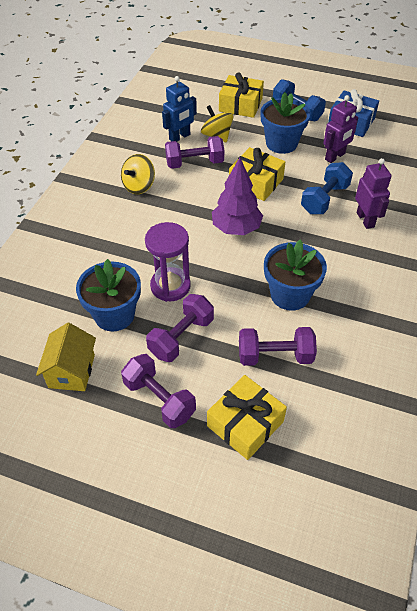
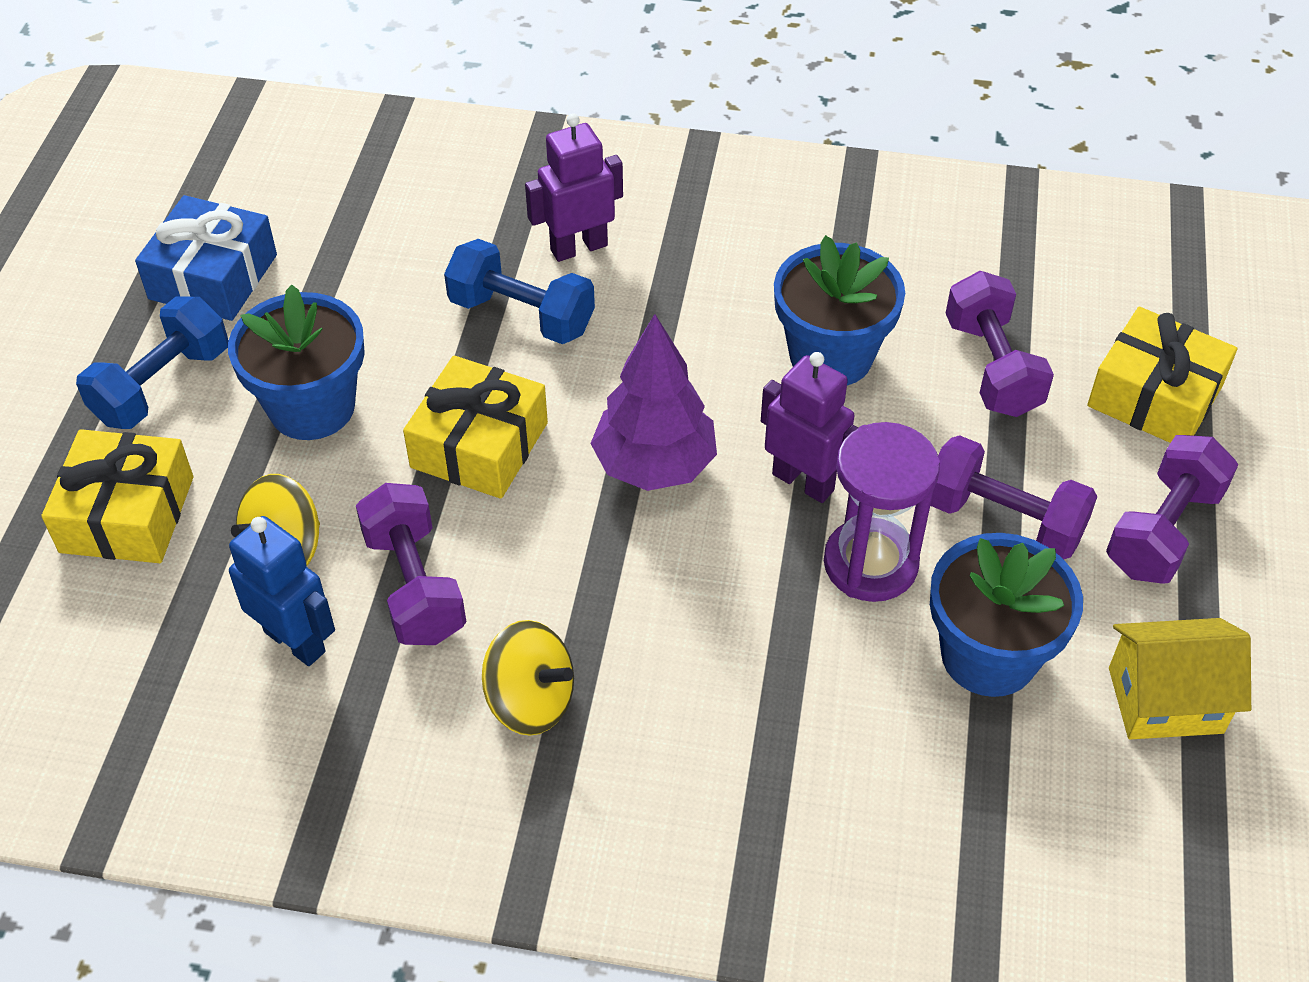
camera: 100 degrees left, 0 degrees up
purple robot [323,95,358,163] -> purple robot moved to [761,352,858,503]

